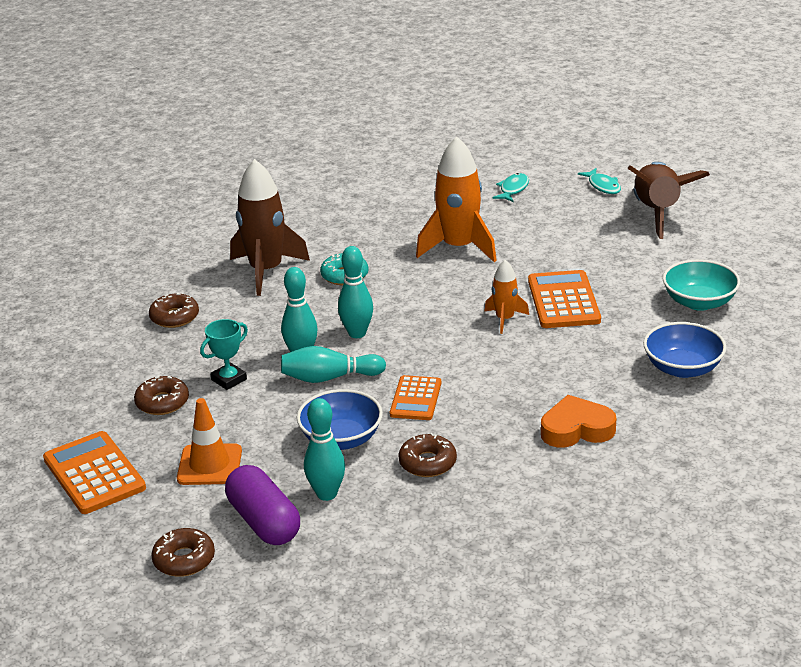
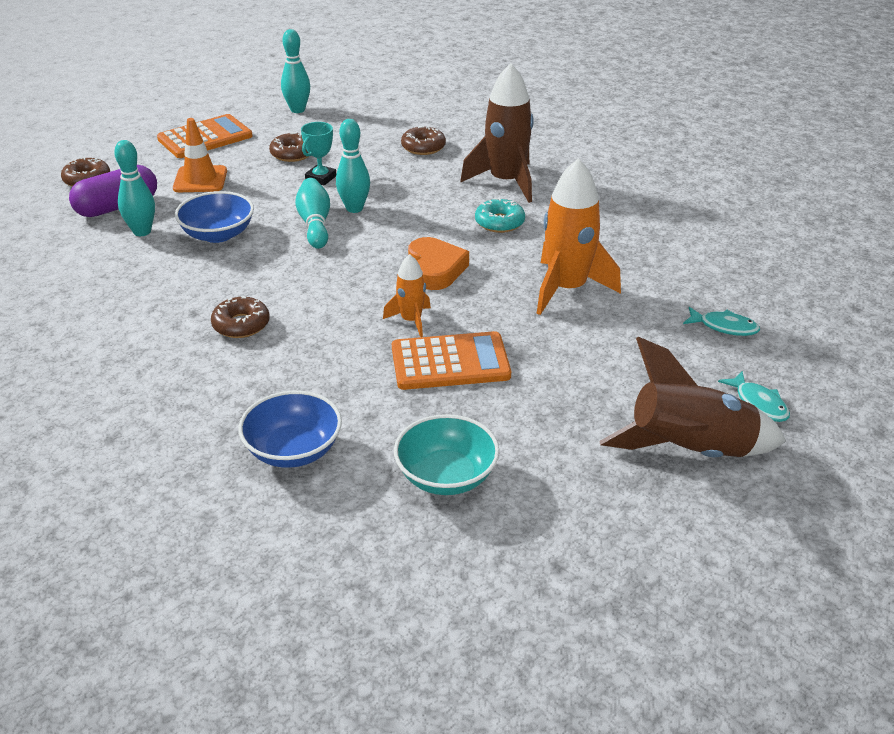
camera: 85 degrees right, 5 degrees up
turquoise trophy [200,319,248,390] -> turquoise trophy turned 75 degrees clockwise [301,122,336,185]
turquoise bowling pin [338,246,373,338] -> turquoise bowling pin moved to [281,29,310,113]
orange calculator [390,375,441,420] -> none
brown donut [399,433,457,477] -> brown donut moved to [211,296,270,338]
orange heart [541,395,616,447] -> orange heart moved to [408,237,469,290]
turquoise fish [578,168,621,194] -> turquoise fish turned 90 degrees counterclockwise [718,371,790,422]

